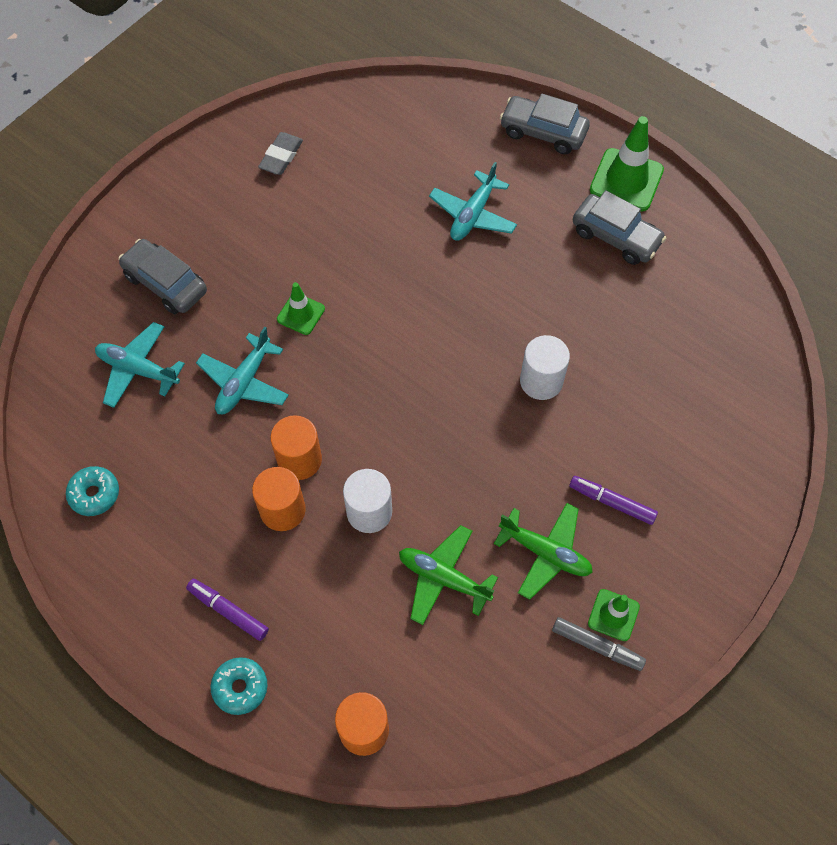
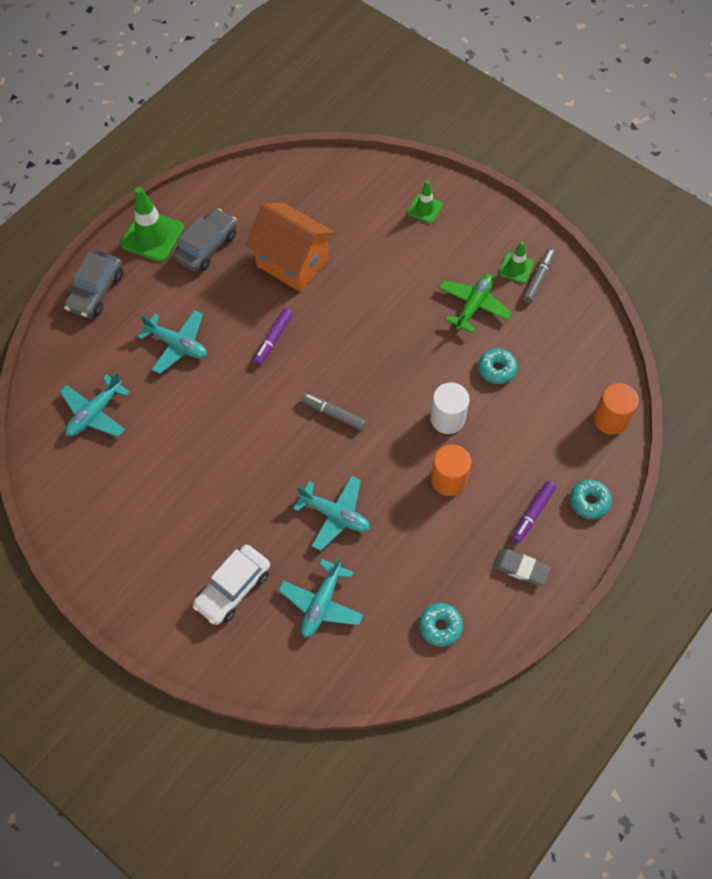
camera: 90 degrees left, 0 degrees up
grey car [118,239,207,314] -> white car [192,545,270,625]
grey eraser [258,132,303,175] -> grey eraser moved to [493,549,551,585]
orange cylinder [270,415,322,480] -> none
green traffic cone [277,282,325,335] -> green traffic cone moved to [407,180,443,223]
green plane [399,525,498,625] -> turquoise donut [478,348,518,384]
white cylinder [520,335,570,400] -> none
purple marker [569,476,658,525] -> purple marker moved to [253,308,293,365]
none -> turquoise plane [60,372,130,437]
none -> orange house [246,203,335,292]
none -> grey marker [301,393,366,430]

